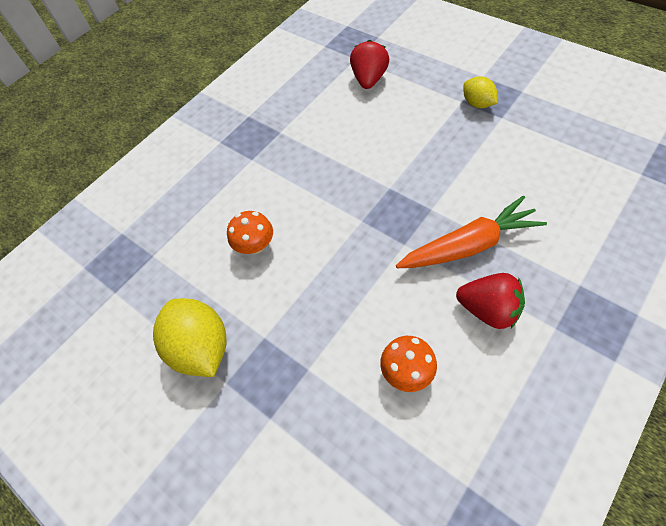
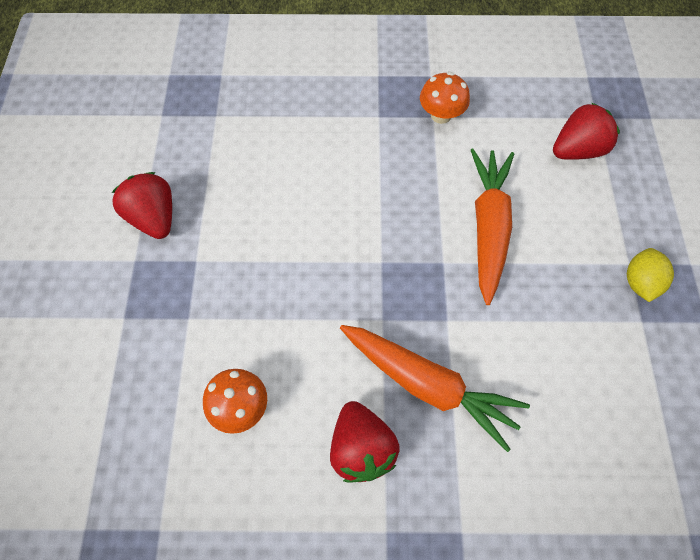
camera: 45 degrees right, 5 degrees up
yellow lemon [153,298,226,377] -> red strawberry [112,172,172,239]
orange mushroom [227,211,273,254] -> orange mushroom moved to [420,72,470,124]
none -> orange carrot [471,149,514,305]

